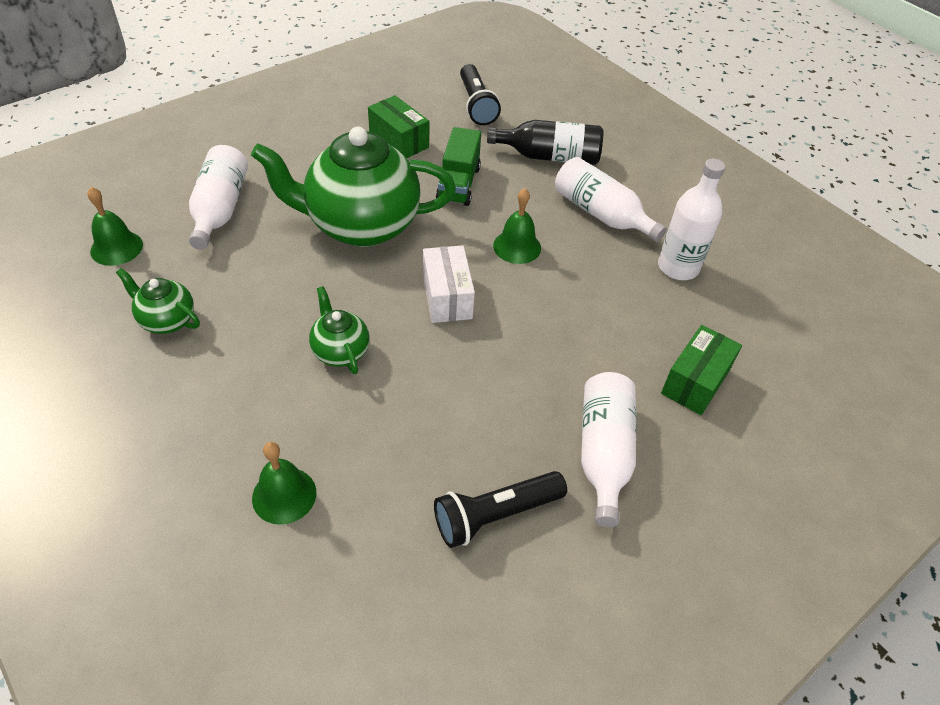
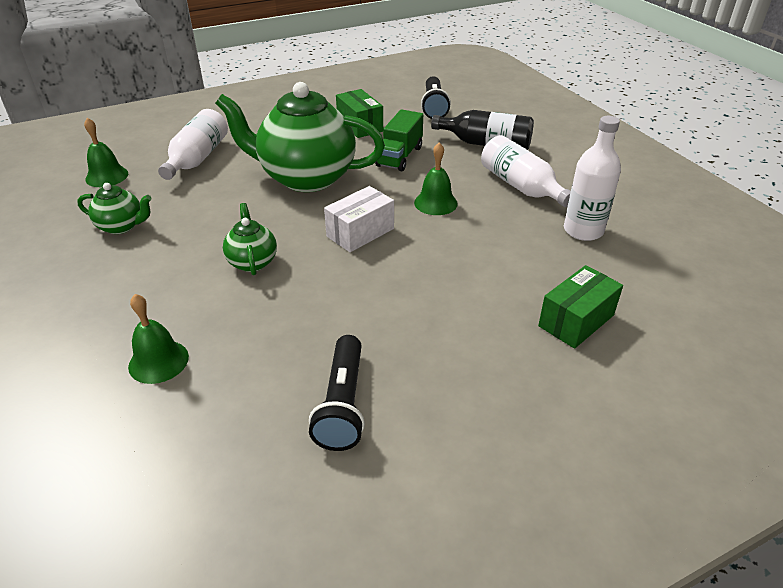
camera: 15 degrees right, 10 degrees down
green teapot [116,268,200,334] -> green teapot turned 150 degrees clockwise [77,183,152,234]
white box [423,245,475,323] -> white box turned 45 degrees clockwise [324,186,394,252]
black flashlight [434,471,567,548] -> black flashlight turned 75 degrees counterclockwise [309,335,365,451]
white bottle [581,372,636,527] -> none

